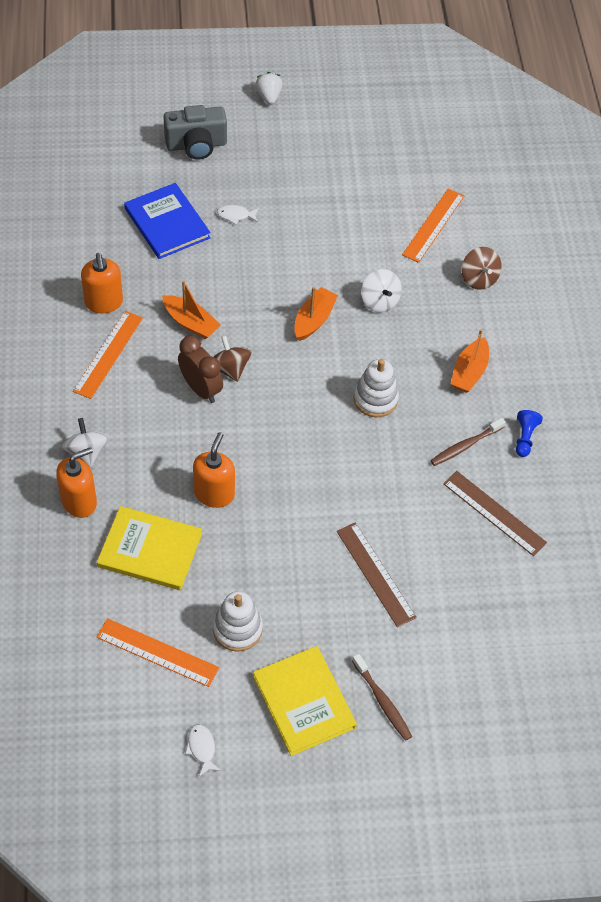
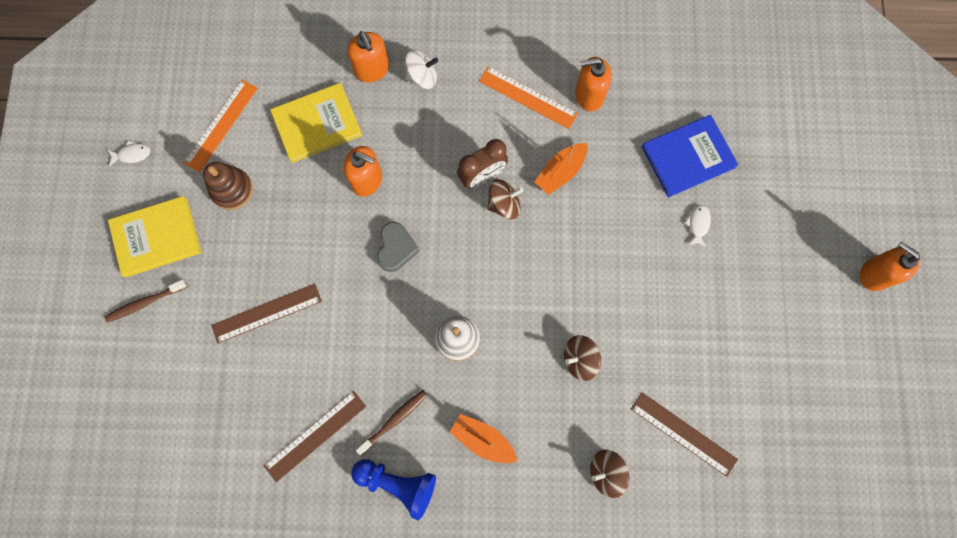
camera: 100 degrees right, 20 degrees up
yellow book [97,506,202,590] -> yellow book turned 45 degrees clockwise [270,83,363,163]
grey camera [164,105,227,160] -> none
white stacking toy [213,591,263,652] -> brown stacking toy [203,162,253,210]
white strawberry [255,72,283,105] -> orange soap dispenser [860,242,920,291]
orange boat [294,287,338,341] -> none
white spinning top [361,269,402,313] -> brown spinning top [564,335,601,381]
orange ruler [402,188,464,263] -> brown ruler [631,392,738,477]
brown toothbrush [430,418,506,466] -> brown toothbrush turned 75 degrees clockwise [356,390,427,455]
blue pawn [516,410,543,457] -> blue pawn [351,459,436,520], size x1.74
none -> grey heart [377,222,420,272]

